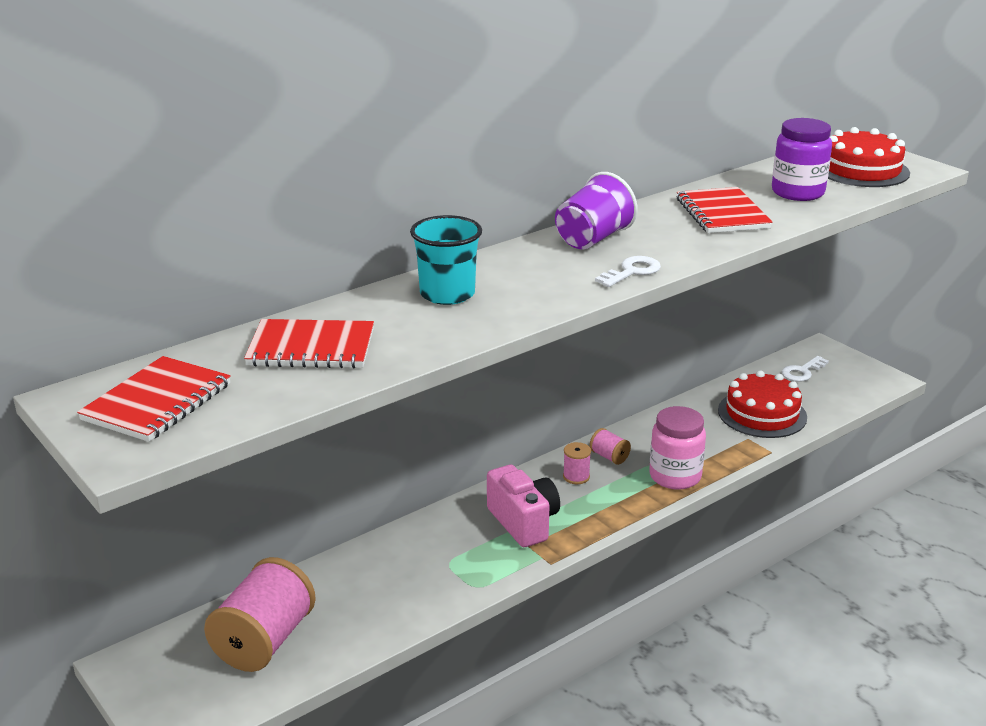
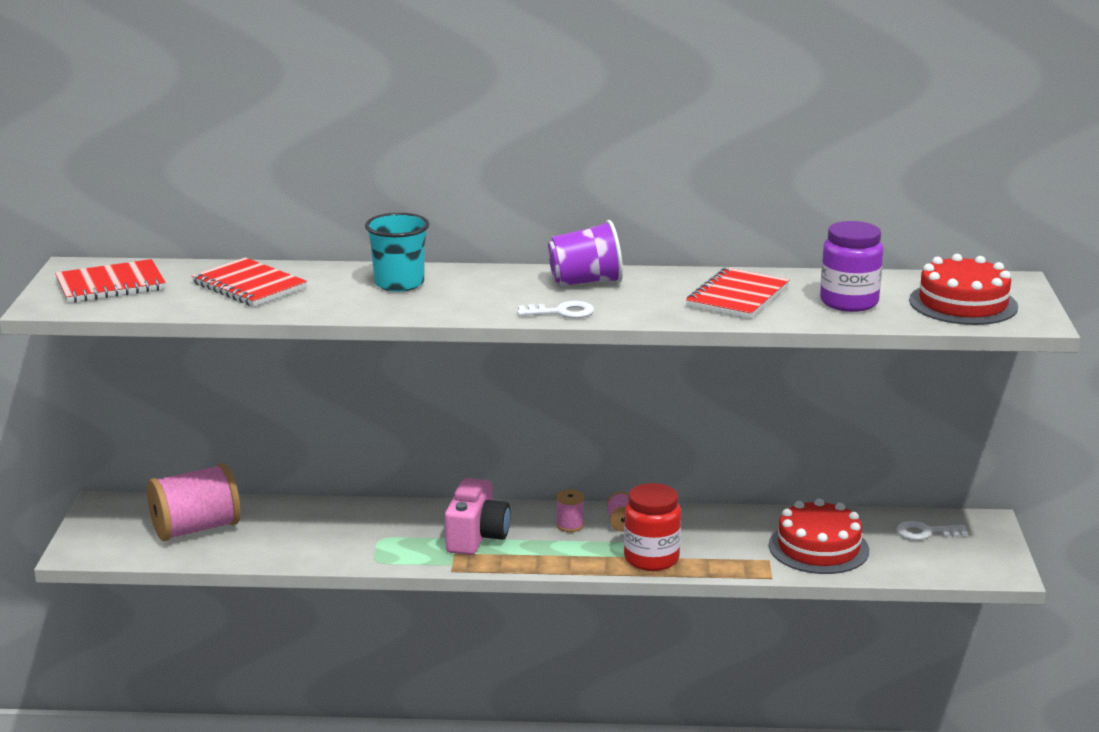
camera: 40 degrees right, 5 degrees down
pink jar [649,406,706,490] -> red jar [624,483,681,571]

